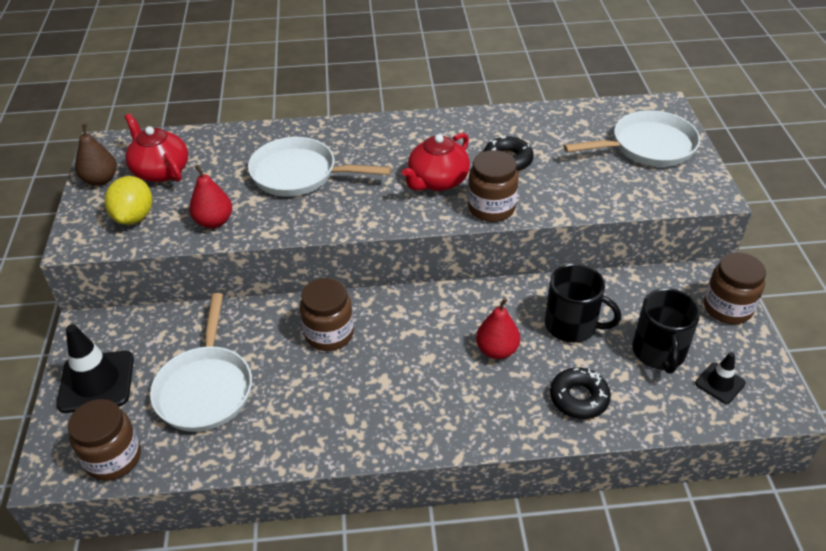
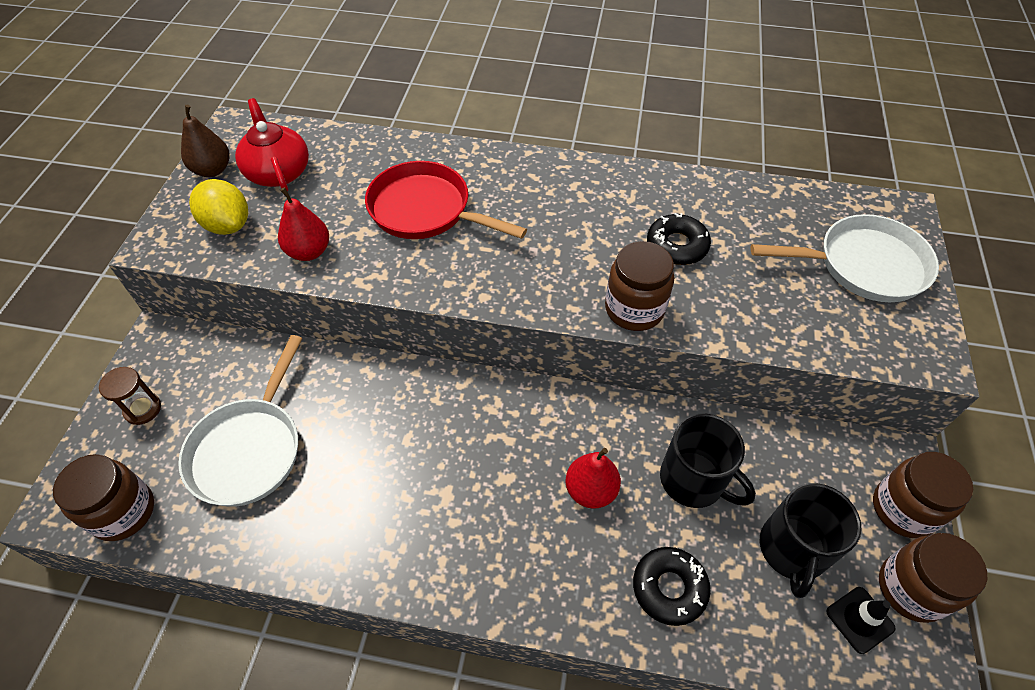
camera: 15 degrees right, 10 degrees up
black traffic cone [56,324,134,413] -> brown hourglass [99,367,161,425]
yellow lemon [105,176,152,225] -> yellow lemon turned 60 degrees counterclockwise [189,179,248,235]
white pan [248,137,391,197] -> red pan [365,161,527,239]
brown jar [300,278,354,351] -> brown jar moved to [879,533,987,623]
red teapot [402,133,470,191] -> none

